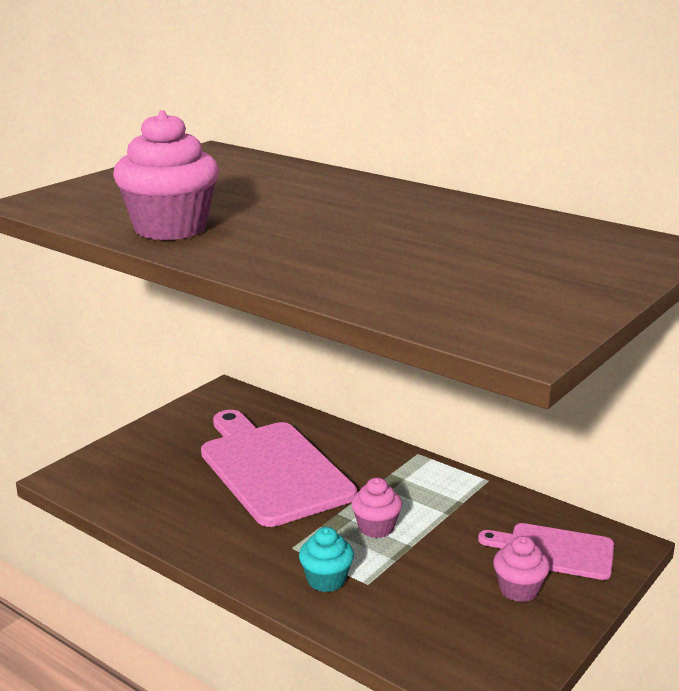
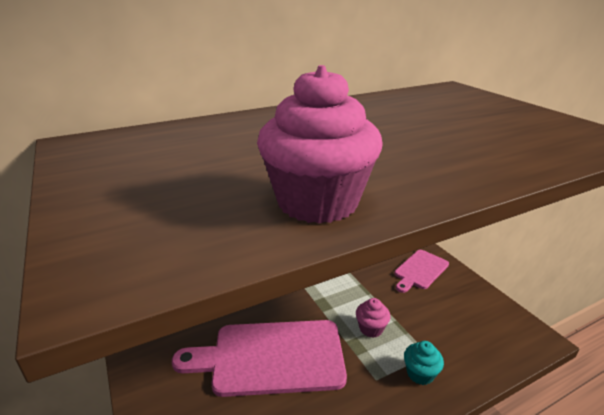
camera: 65 degrees left, 5 degrees up
pink cupcake [493,536,550,602] -> none

